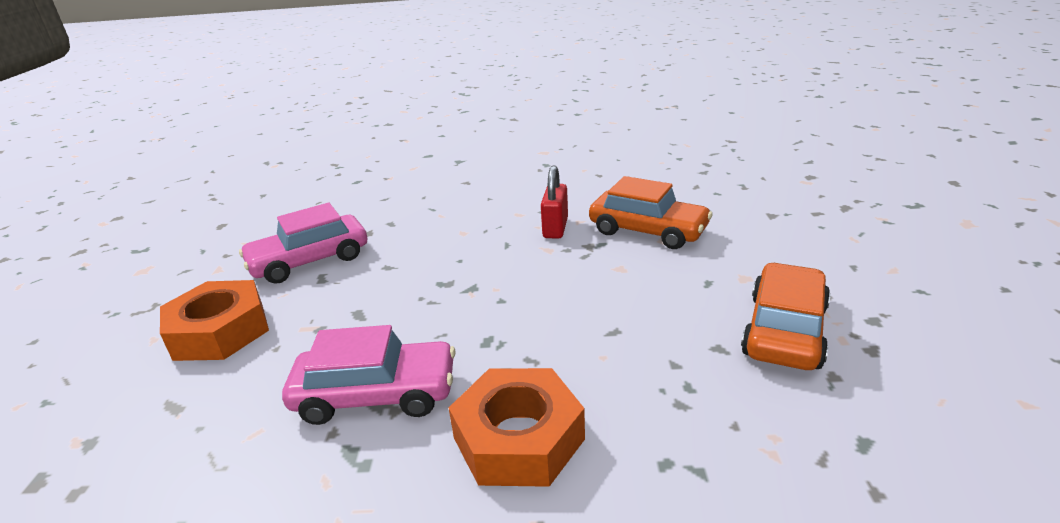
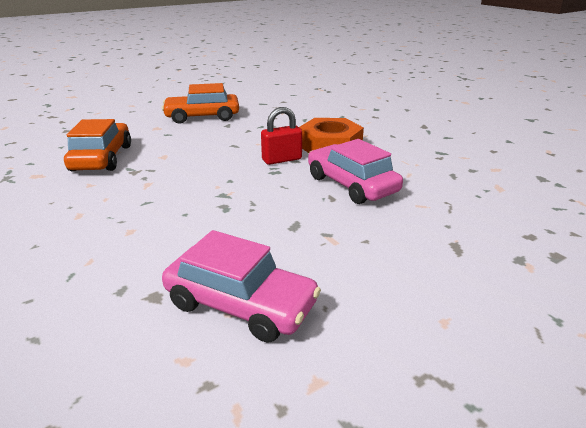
camera: 125 degrees left, 0 degrees up
orange nut [160,280,269,361] -> none
red padlock [541,165,568,239] -> red padlock moved to [261,107,302,165]

